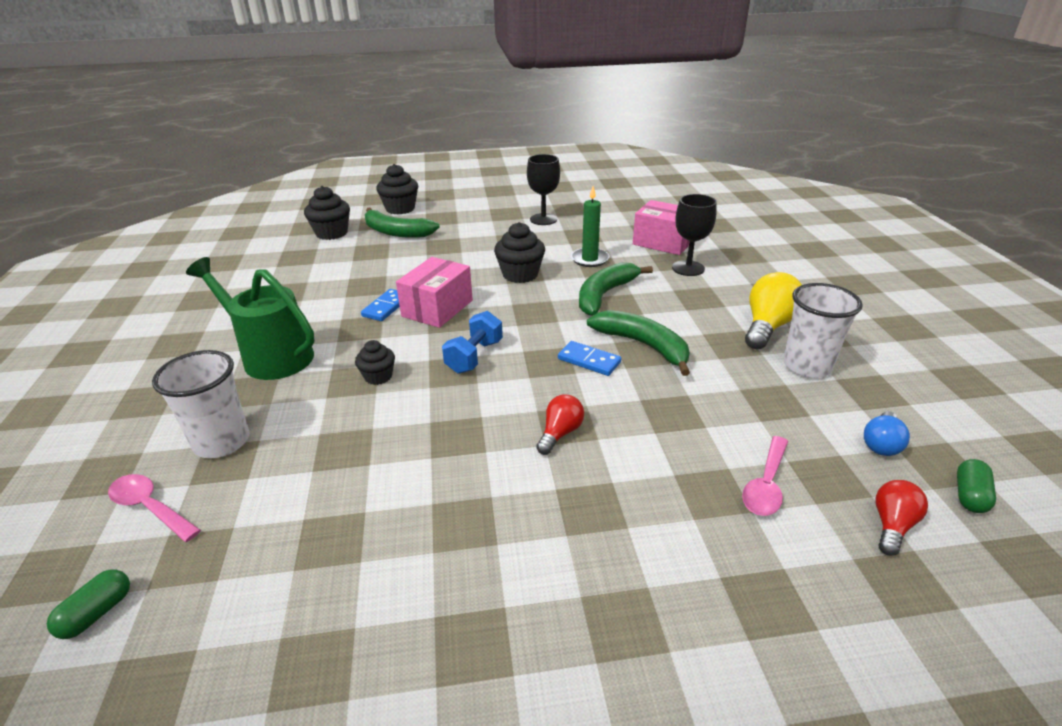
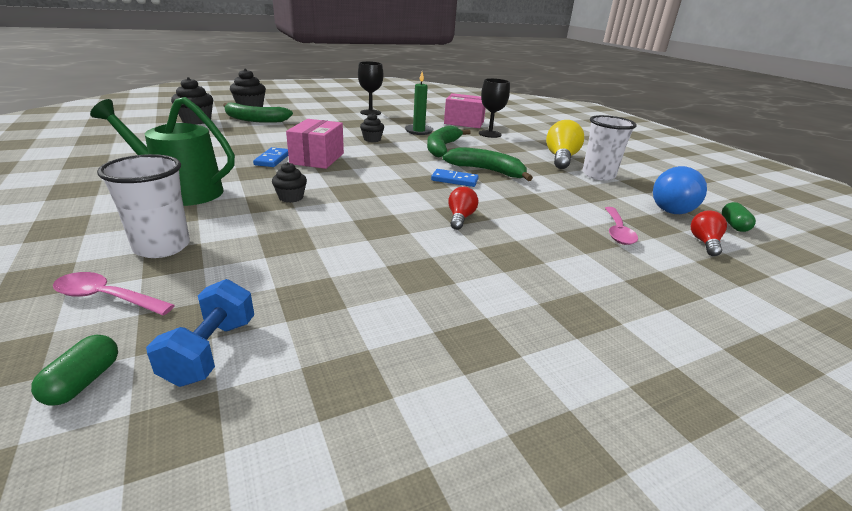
camera: 20 degrees left, 5 degrees down
blue dumbbell [442,311,503,374] -> blue dumbbell moved to [146,279,254,387]
black cupcake [494,222,545,283] -> black cupcake [360,113,384,142], size x0.61
blue light bulb [864,411,910,456] -> blue light bulb [653,166,707,214], size x1.70

